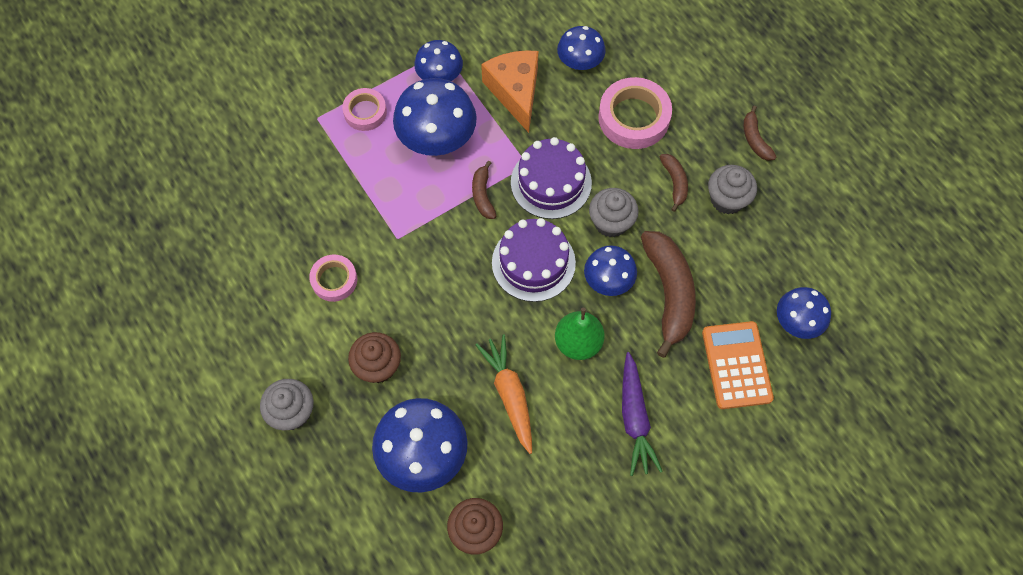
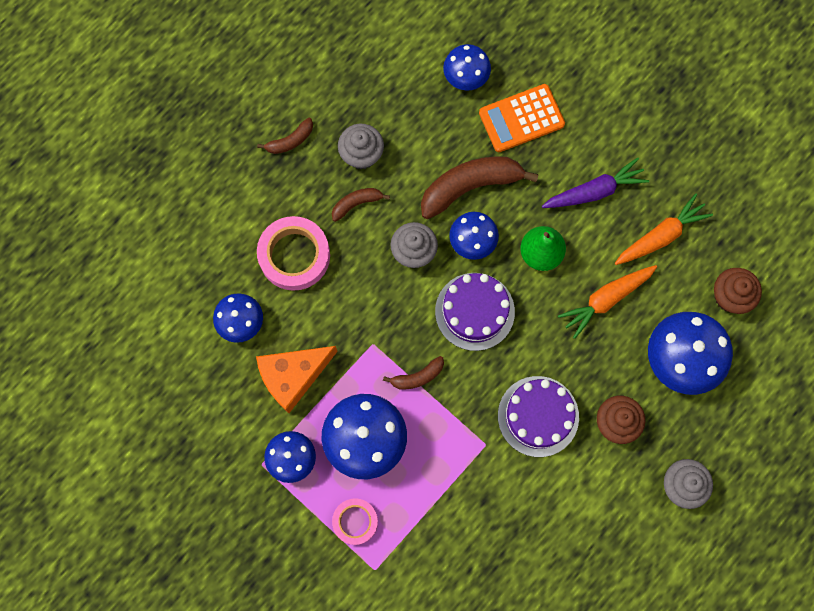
camera: 105 degrees left, 10 degrees up
pink tape [309,254,358,302] -> none
purple cake [511,137,592,219] -> purple cake moved to [498,376,579,457]
none -> orange carrot [615,193,713,265]

